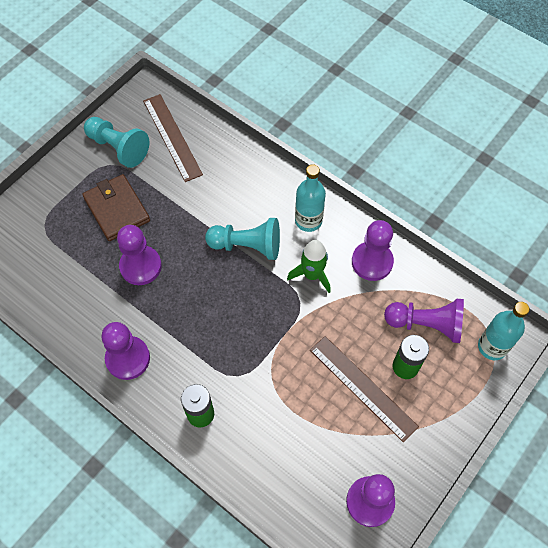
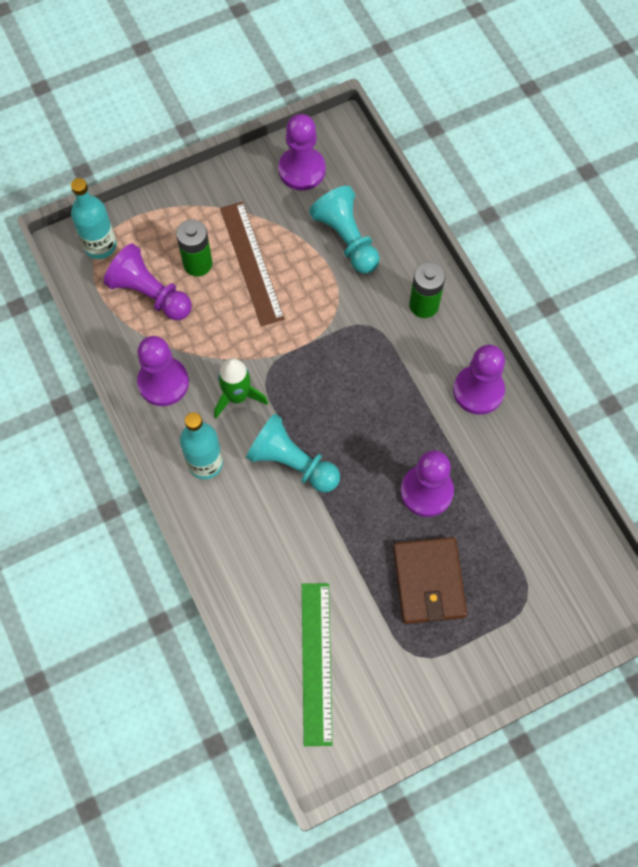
camera: 155 degrees left, 5 degrees up
turquoise pawn [84,117,149,168] -> turquoise pawn moved to [309,186,380,274]
brown ruler [143,94,203,182] -> green ruler [302,583,333,746]

